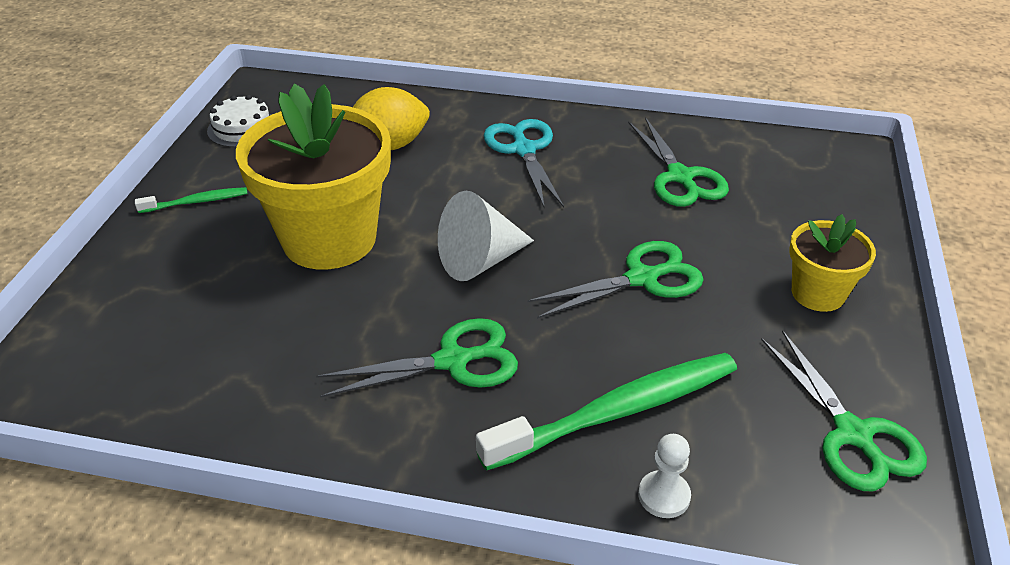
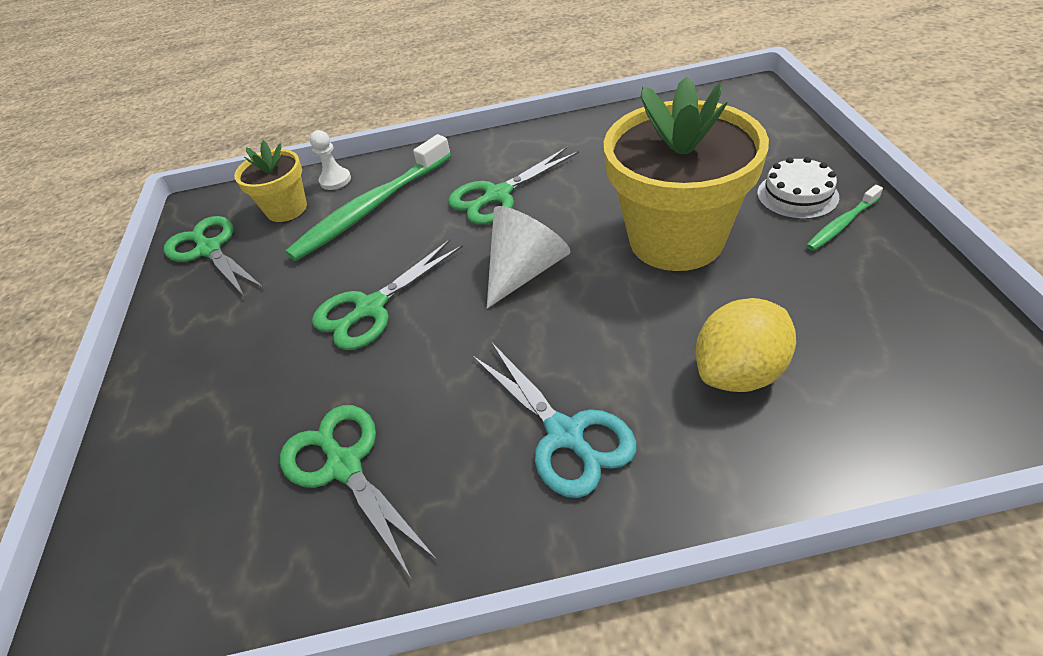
camera: 165 degrees right, 5 degrees up
white cake [207,95,271,148] -> white cake moved to [757,157,839,219]
yellow flower pot [789,214,876,312] -> yellow flower pot moved to [234,140,307,222]

